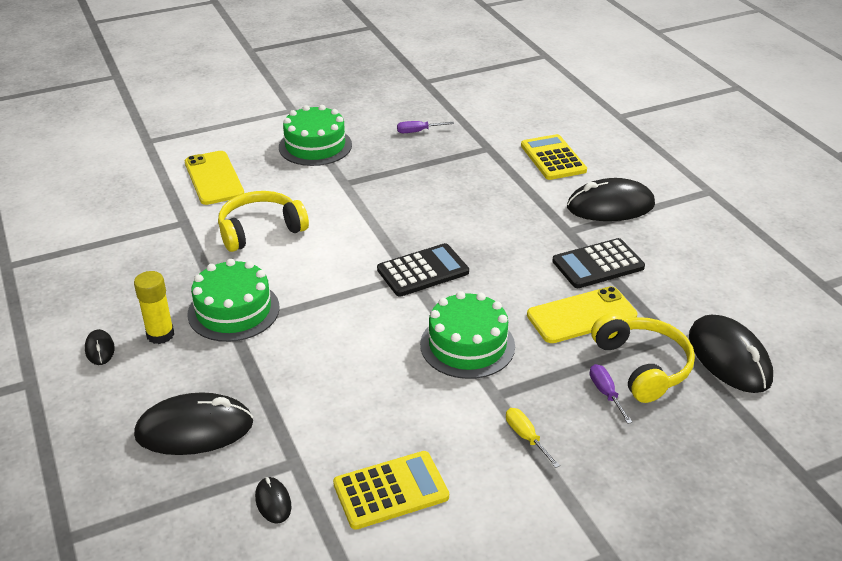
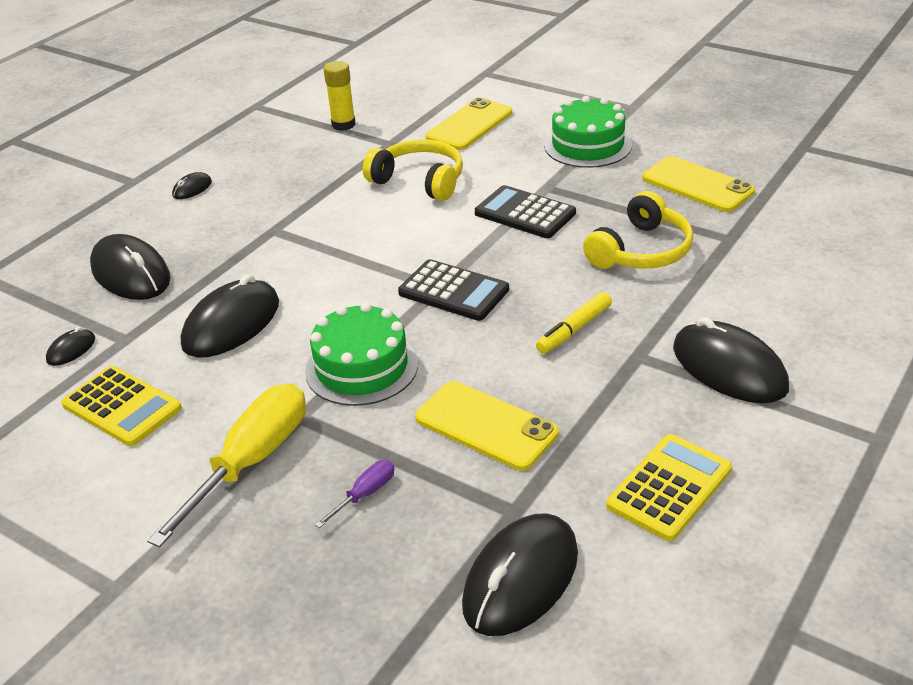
camera: 60 degrees right, 0 degrees up
yellow glue stick [134,271,174,344] -> yellow glue stick moved to [324,61,356,131]
green cake [187,259,280,342] -> none
purple screwdriver [397,121,454,133] -> yellow phone [642,156,755,212]
yellow screwdriver [506,408,560,468] -> yellow screwdriver [147,383,306,547], size x2.25
yellow calculator [521,134,587,180] -> yellow calculator moved to [606,434,732,541]
black calculator [552,238,645,288] -> black calculator moved to [475,185,576,238]
yellow headphones [591,313,695,403] -> yellow headphones moved to [583,191,693,269]
none -> black mouse [181,274,279,358]
none -> yellow marker [536,292,612,354]

